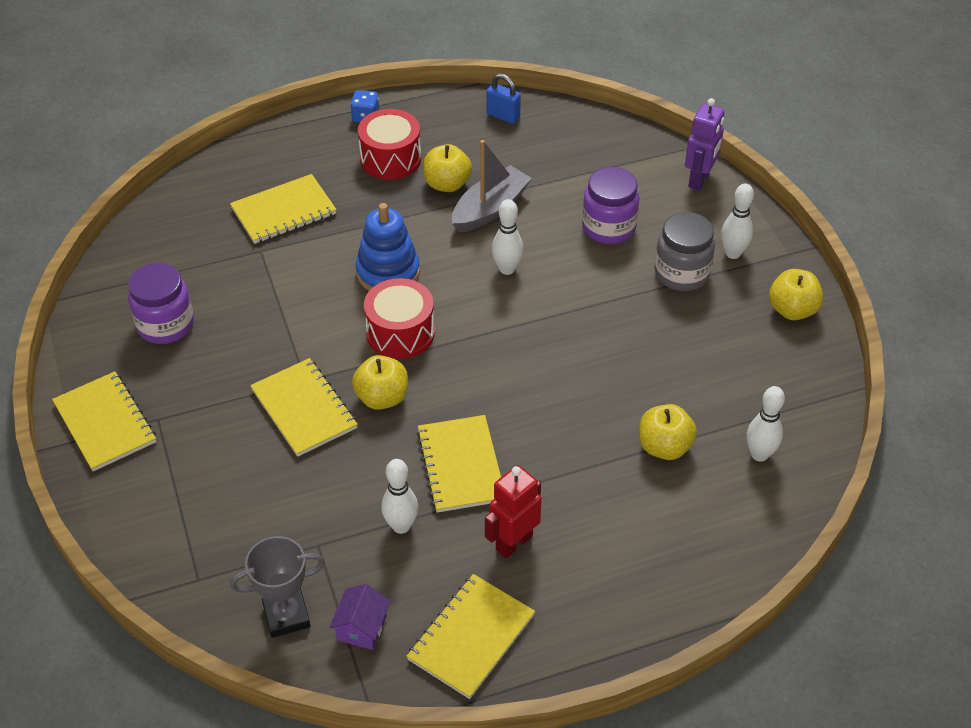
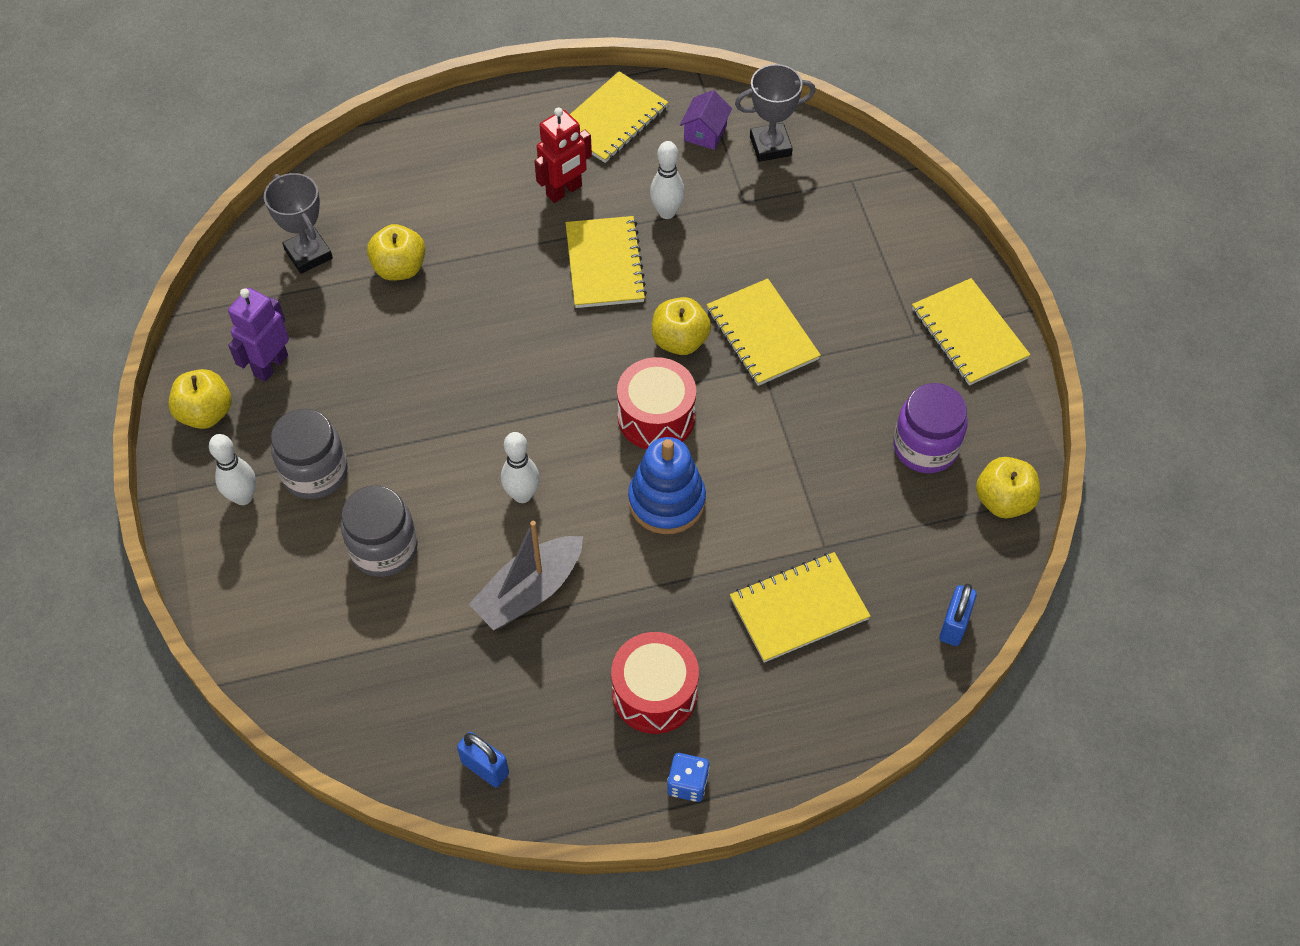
camera: 175 degrees left, 10 degrees up
yellow apple [423,144,472,192] -> yellow apple moved to [976,457,1040,518]
purple jar [582,167,639,244] -> grey jar [341,485,418,577]
purple robot [685,98,725,190] -> purple robot moved to [228,288,289,382]
white bowling pin [747,386,785,462] -> grey trophy [264,173,333,274]
none -> blue padlock [939,584,977,646]

